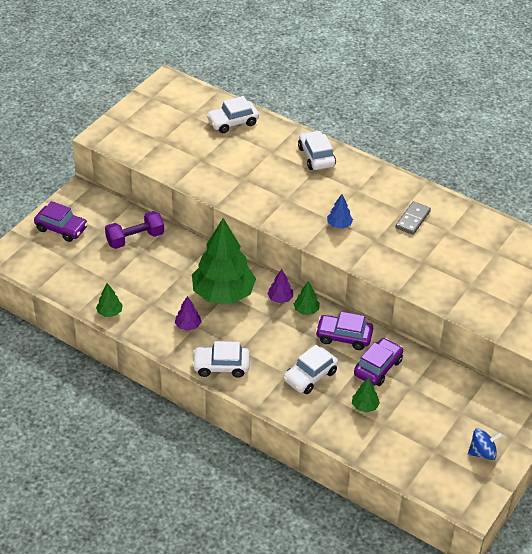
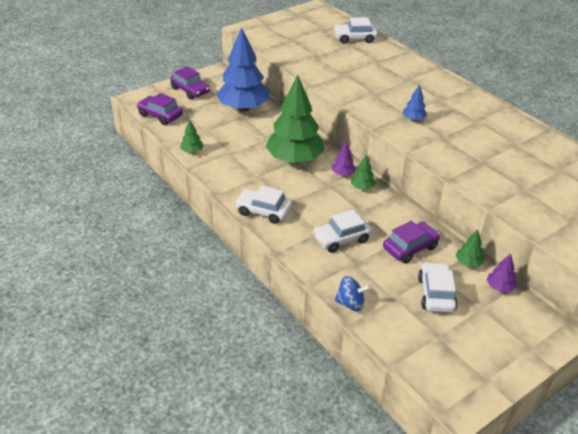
camera: 20 degrees right, 5 degrees down
purple dumbbell [105,211,164,249] -> blue tree [216,27,269,111]
purple tree [175,296,201,331] -> purple tree moved to [487,254,517,292]
white car [298,131,336,170] -> white car moved to [418,262,458,313]
purple car [315,312,373,350] -> purple car moved to [137,93,183,125]
green tree [352,377,380,413] -> green tree moved to [455,229,484,267]
grey domino [395,201,431,235] -> none
blue spinning top [468,428,502,460] -> blue spinning top moved to [334,276,371,311]

